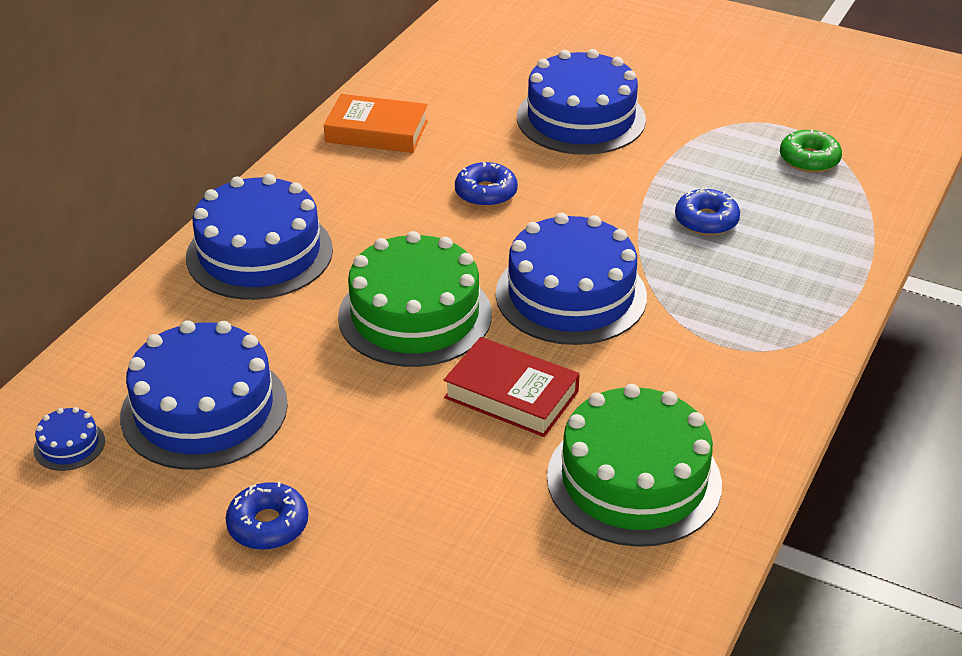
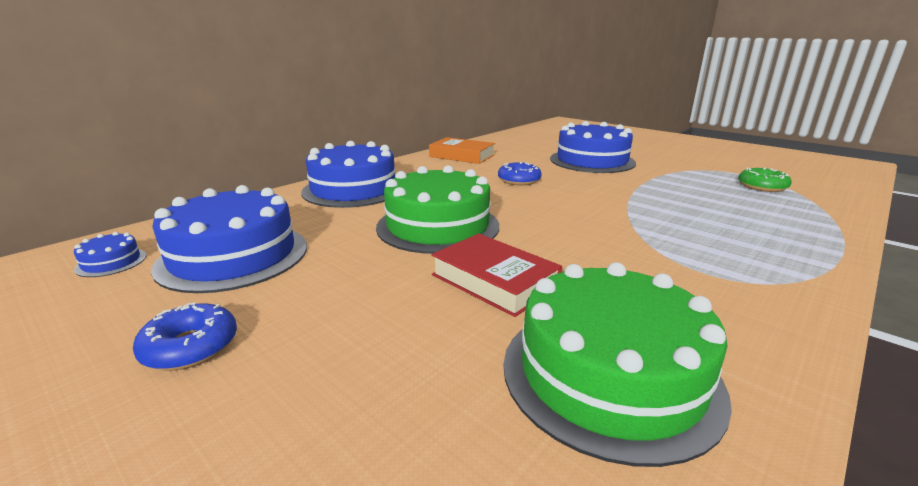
camera: 15 degrees right, 15 degrees down
blue cake [496,213,647,345] -> none
blue donut [675,188,740,235] -> none

